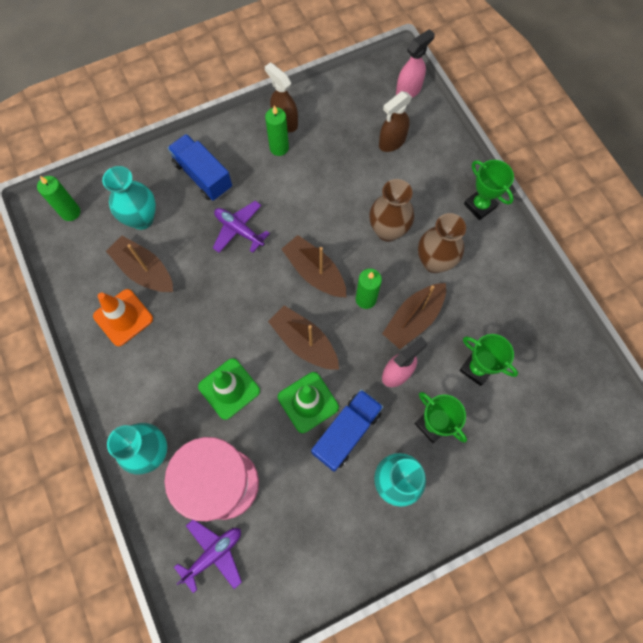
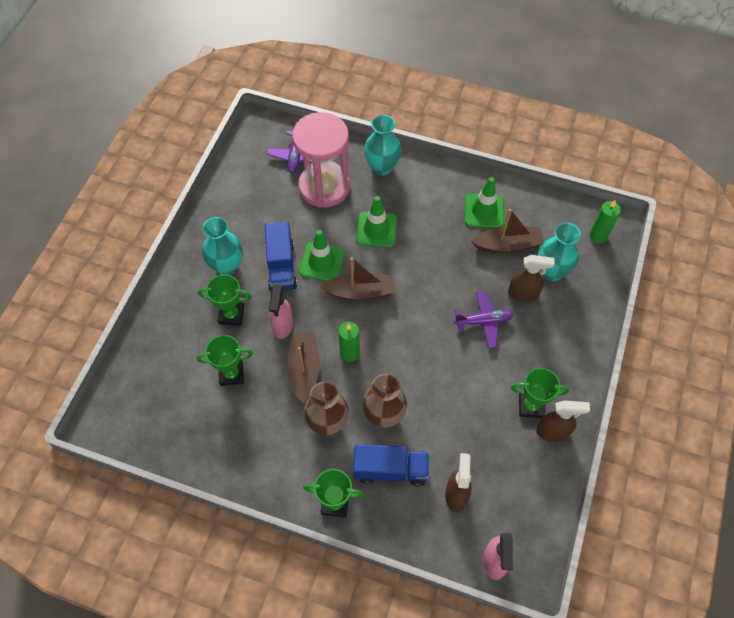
camera: 135 degrees right, 10 degrees down
orange traffic cone [93,289,153,346] -> green traffic cone [465,177,504,228]
blue truck [168,134,232,201] -> blue truck moved to [353,444,429,487]
green candle [265,105,289,156] -> green trophy [511,368,569,418]
brown boat [282,235,346,297] -> none
none -> brown spray bottle [508,255,555,302]

